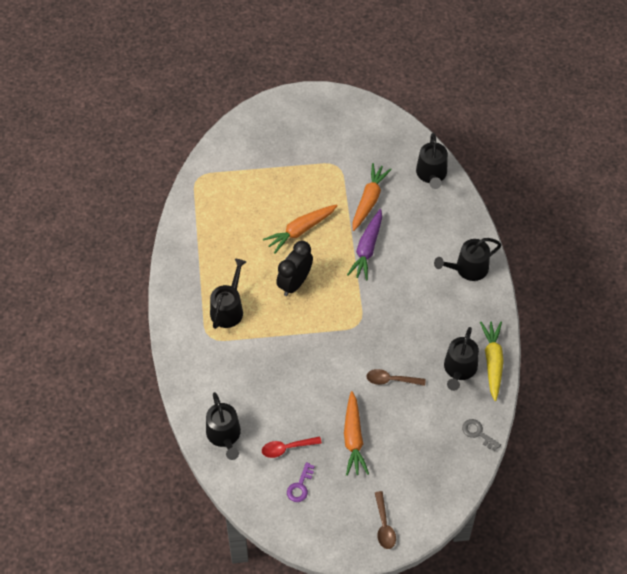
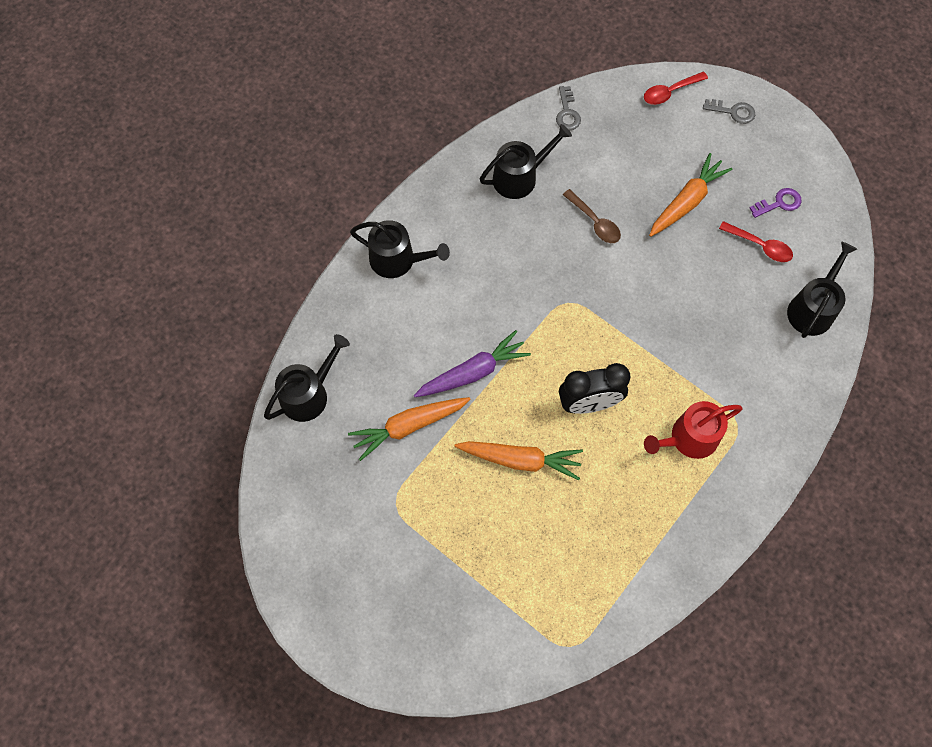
camera: 135 degrees left, 10 degrees up
black watering can [210,259,246,329] -> red watering can [644,401,743,459]
brown spoon [375,491,396,549] -> grey key [703,99,755,124]
yellow carrot [480,322,504,401] -> none
none -> red spoon [644,72,708,105]

